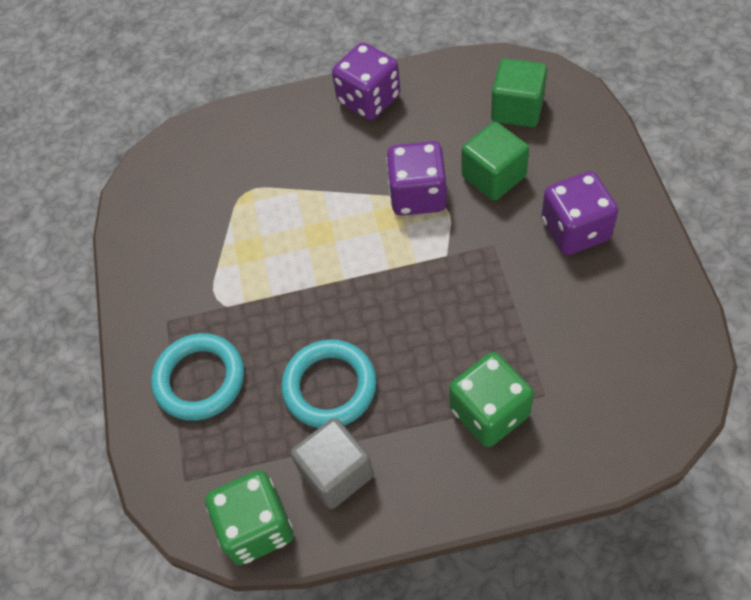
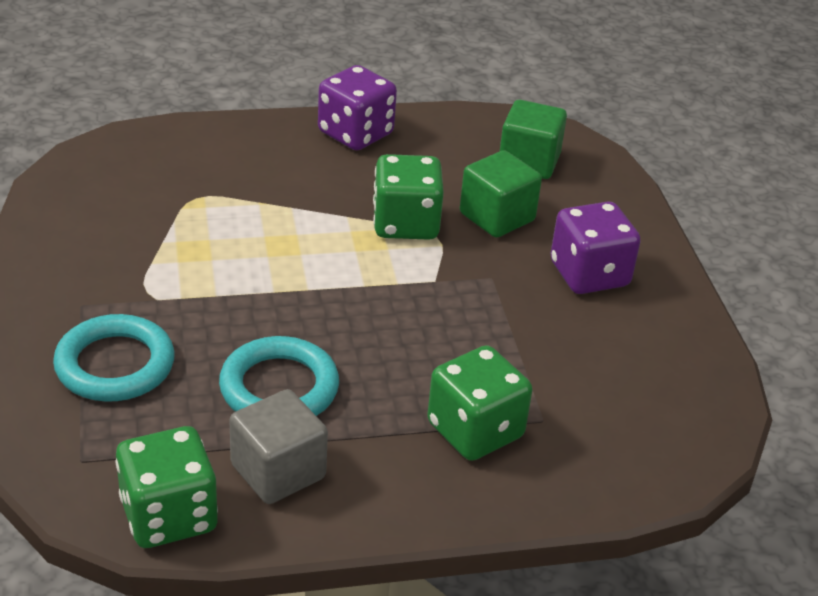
camera: 10 degrees left, 20 degrees down
purple dice [386,141,447,216] -> green dice [373,154,444,240]

